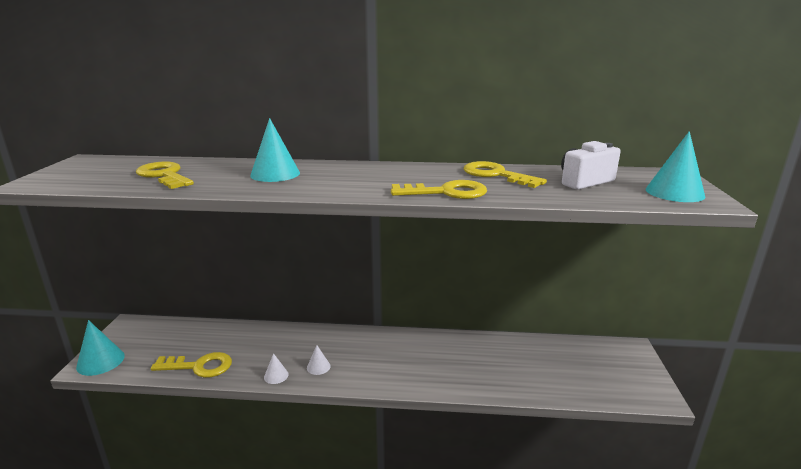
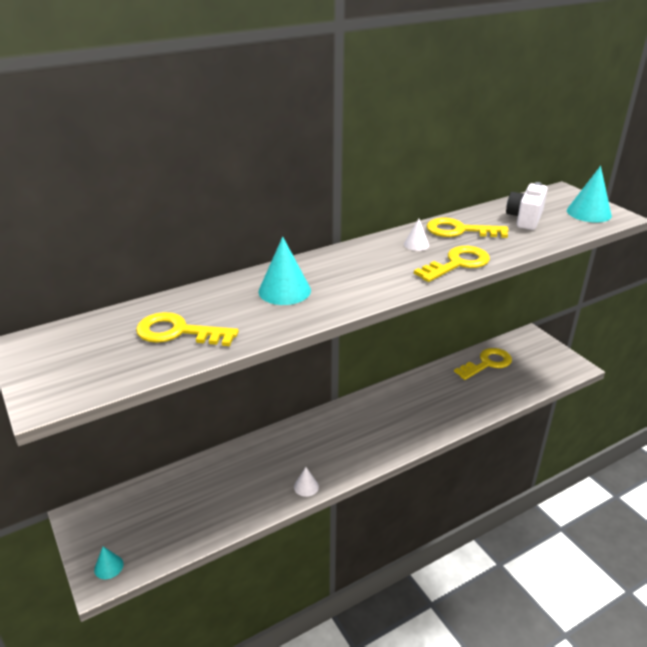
camera: 35 degrees left, 10 degrees up
turquoise cone [76,320,125,376] -> turquoise cone [94,547,123,579], size x0.54
yellow key [151,352,232,378] -> yellow key moved to [454,348,512,380]
white cone [307,345,330,375] -> white cone moved to [404,219,429,251]

